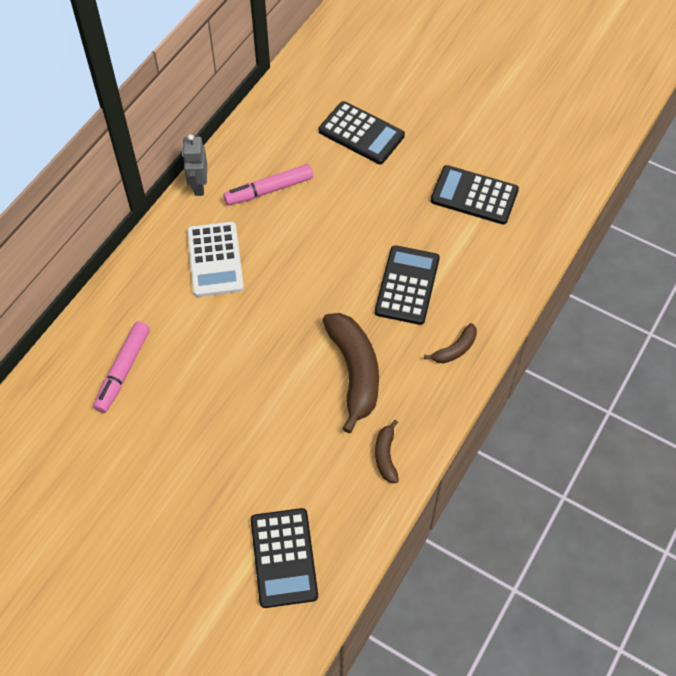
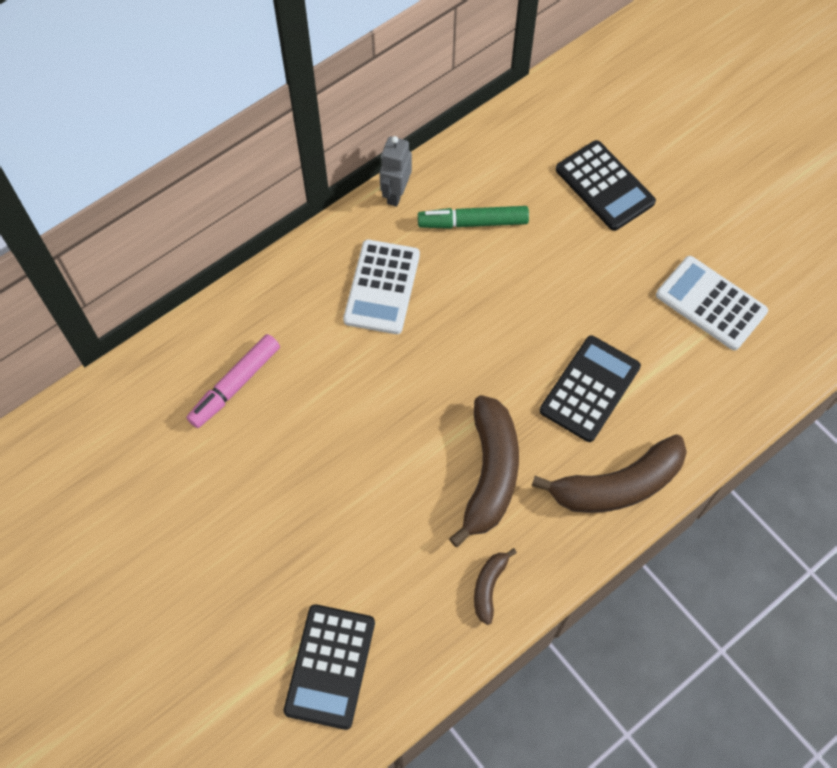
camera: 20 degrees right, 5 degrees up
pink marker [223,164,313,205] -> green marker [418,206,529,229]
brown banana [424,323,477,363] -> brown banana [532,434,687,513], size x2.04
black calculator [431,165,519,225] -> white calculator [656,256,768,350]

